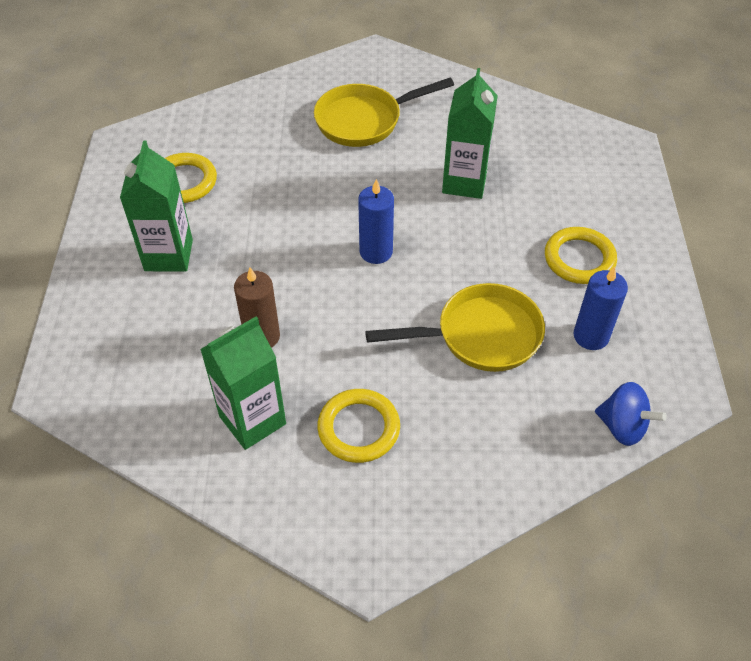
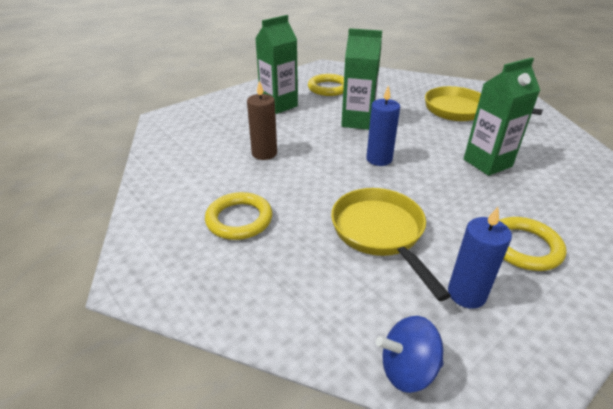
camera: 50 degrees right, 15 degrees down
green carton [200,316,286,450] -> green carton moved to [341,28,382,130]
yellow pan [365,283,545,372] -> yellow pan turned 150 degrees counterclockwise [331,188,451,301]
blue spinning top [595,382,667,446] -> blue spinning top turned 90 degrees clockwise [376,316,444,393]

